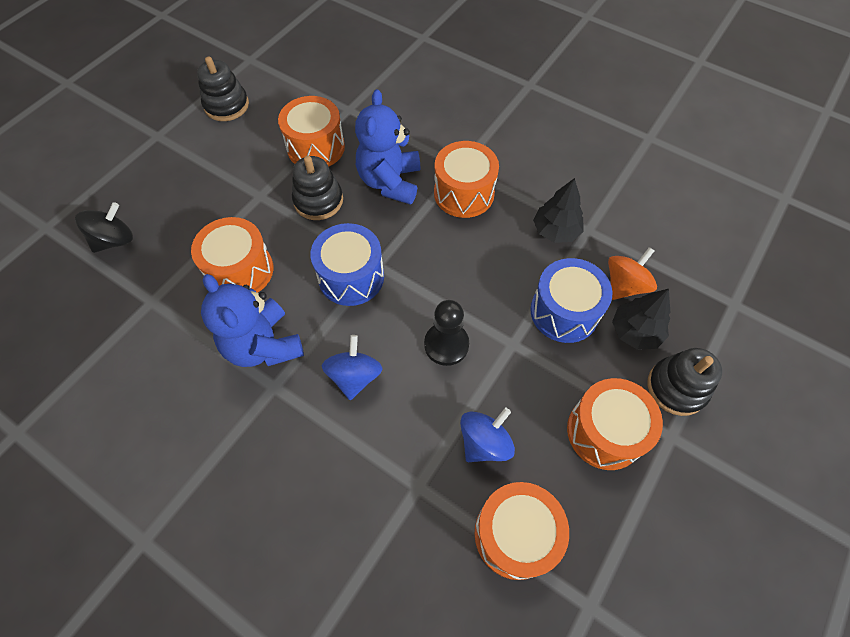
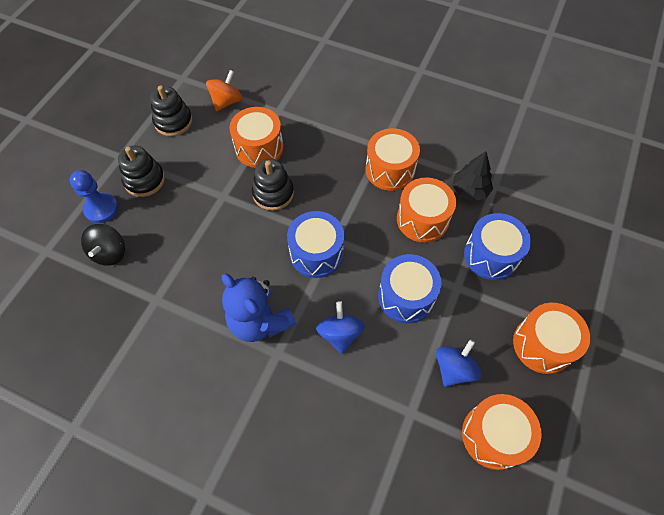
camera: 10 degrees left, 0 degrees up
black spinning top [75,202,133,253] -> black spinning top turned 150 degrees clockwise [81,224,125,266]
orange drum [191,217,273,293] -> orange drum moved to [397,178,456,243]
blue teddy bear [355,89,420,205] -> none
black pawn [424,300,469,366] -> blue drum [378,254,442,323]
orange spinning top [608,247,657,300] -> orange spinning top moved to [206,70,242,111]
black tree [612,289,670,350] -> none
black stacking toy [648,348,722,416] -> black stacking toy moved to [118,146,165,197]
none -> blue pawn [70,170,119,223]

